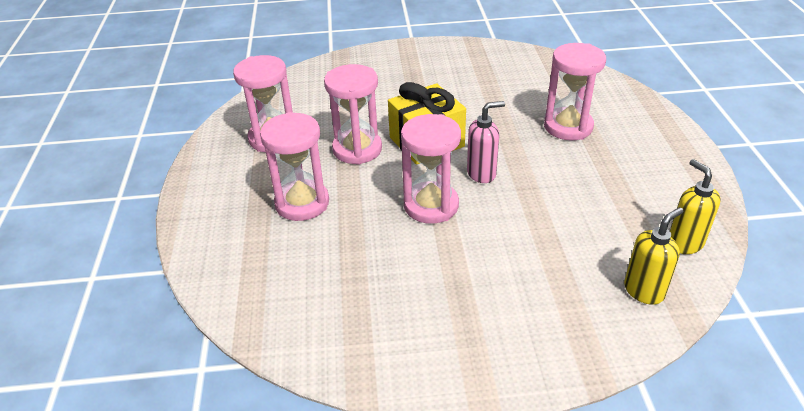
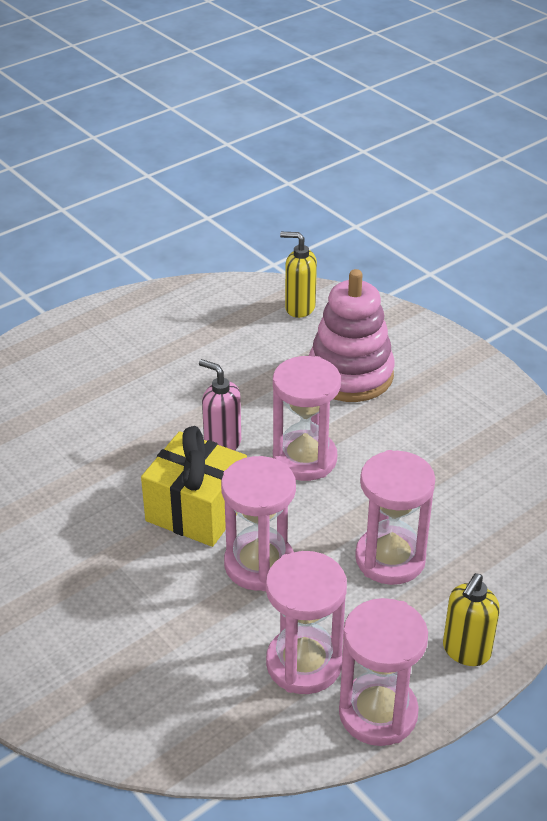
camera: 125 degrees left, 0 degrees up
pink hourglass [544,43,606,140] -> pink hourglass moved to [339,598,428,746]
yellow soap dispenser [670,159,721,254] -> yellow soap dispenser moved to [443,573,500,666]
none -> pink stacking toy [309,269,395,402]

